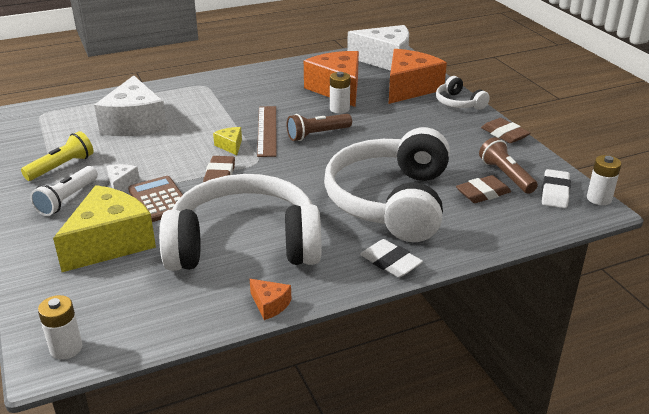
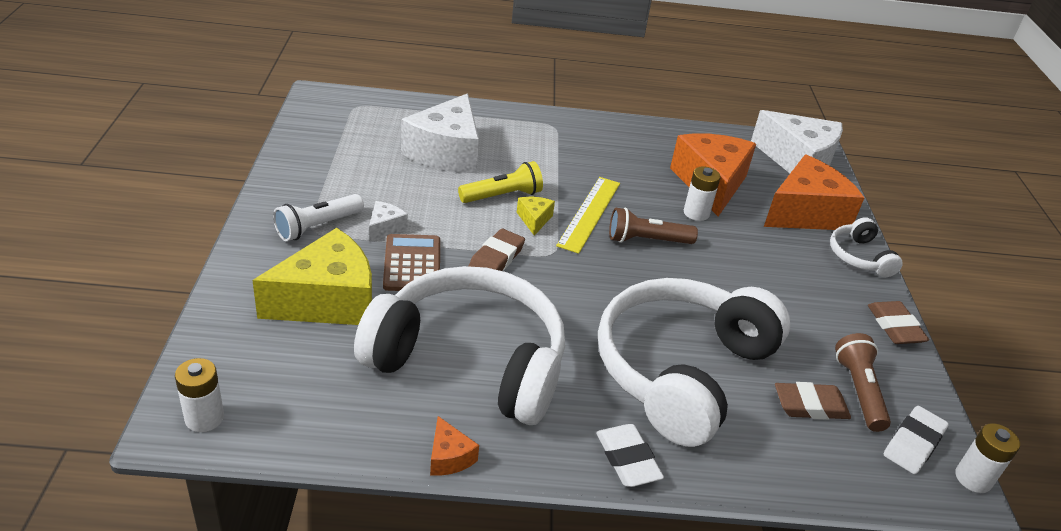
camera: 20 degrees right, 5 degrees up
yellow flashlight [21,131,94,181] -> yellow flashlight moved to [458,161,543,203]
brown ruler [257,106,276,157] -> yellow ruler [556,177,620,254]

